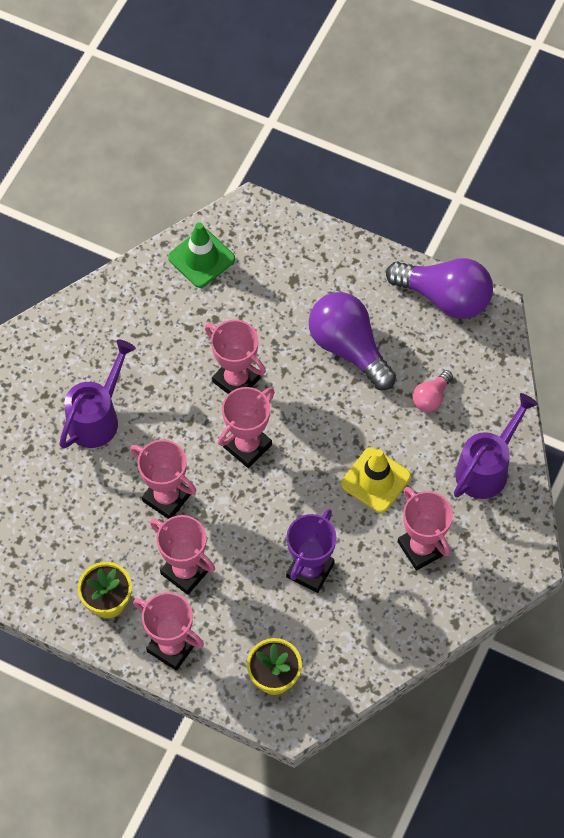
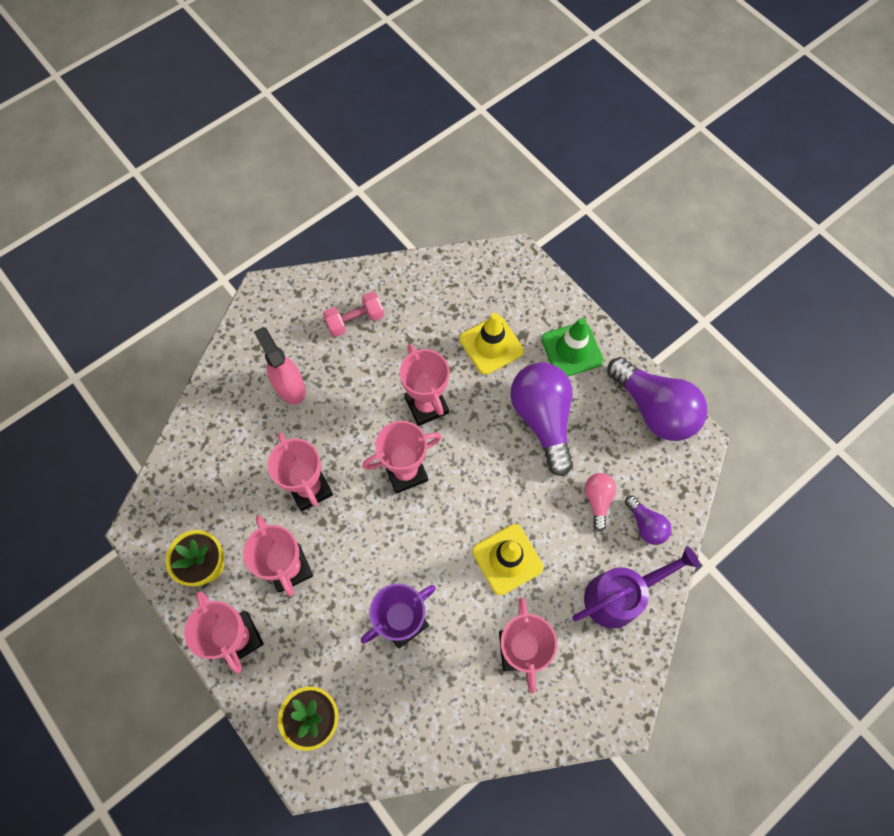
camera: 25 degrees right, 5 degrees up
purple watering can [59,340,136,449] -> pink spray bottle [254,327,306,405]
green traffic cone [168,222,235,288] -> green traffic cone moved to [541,318,604,376]
pink light bulb [413,370,453,412] -> pink light bulb turned 120 degrees clockwise [585,473,616,532]
none -> pink dumbbell [323,292,384,337]
none -> yellow traffic cone [459,313,524,375]
none -> purple light bulb [625,495,671,545]

